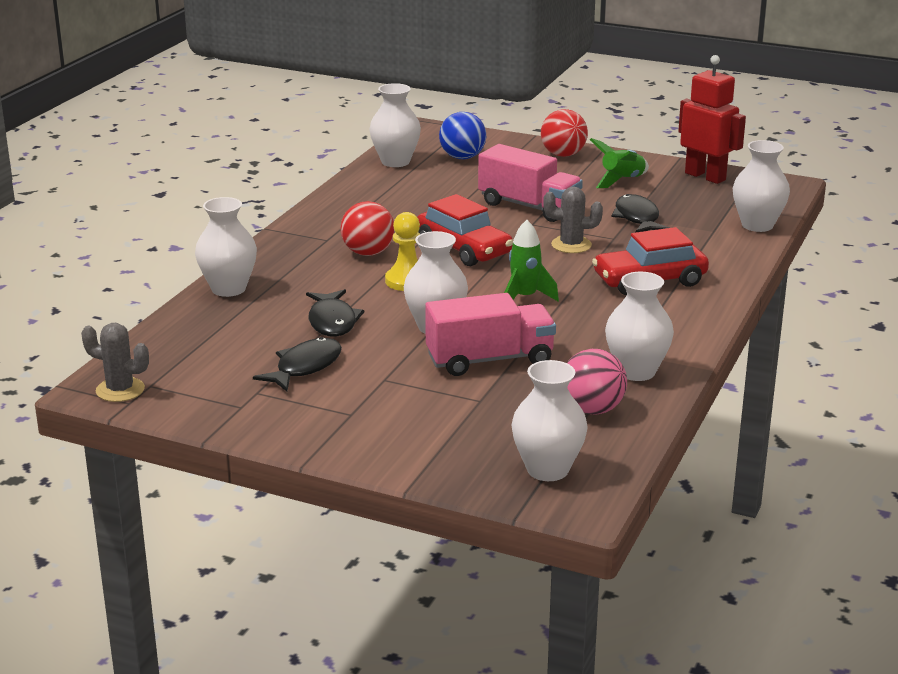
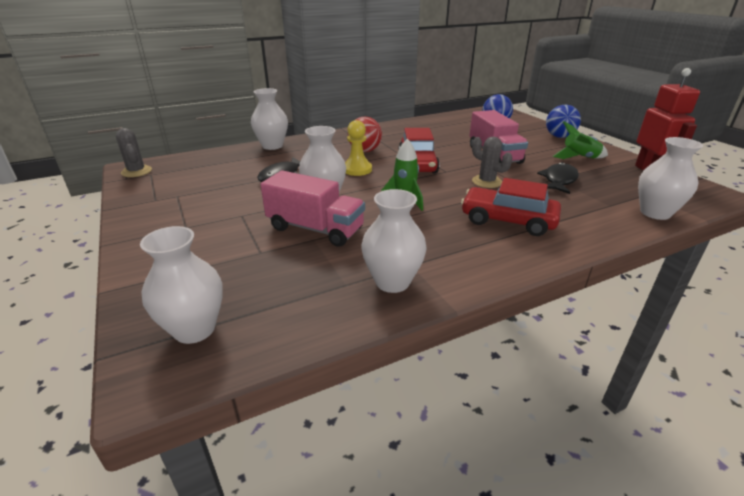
camera: 40 degrees right, 5 degrees up
black fish [253,337,342,392] -> none
white vase [369,83,421,167] -> none
red ball [541,109,588,157] -> blue ball [546,105,581,138]
pink ball [567,349,627,415] -> none

